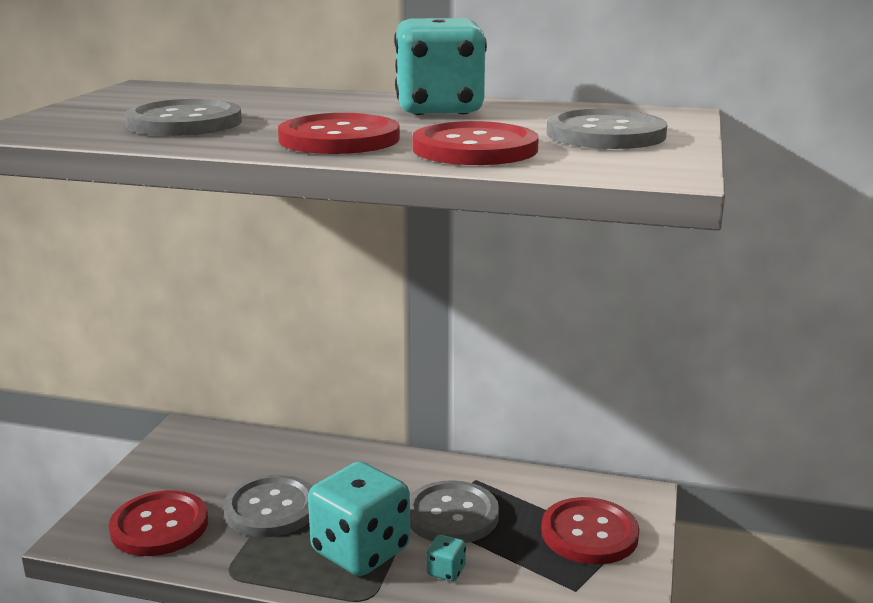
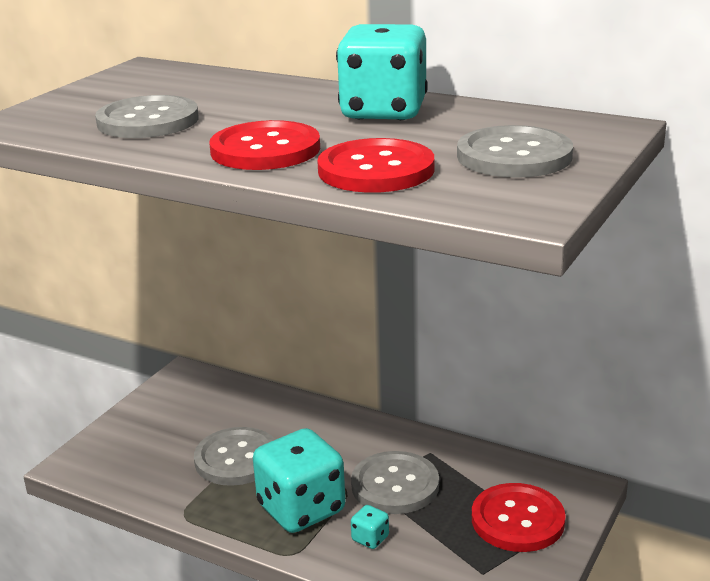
camera: 15 degrees right, 5 degrees up
red button [109,490,208,556] -> none

